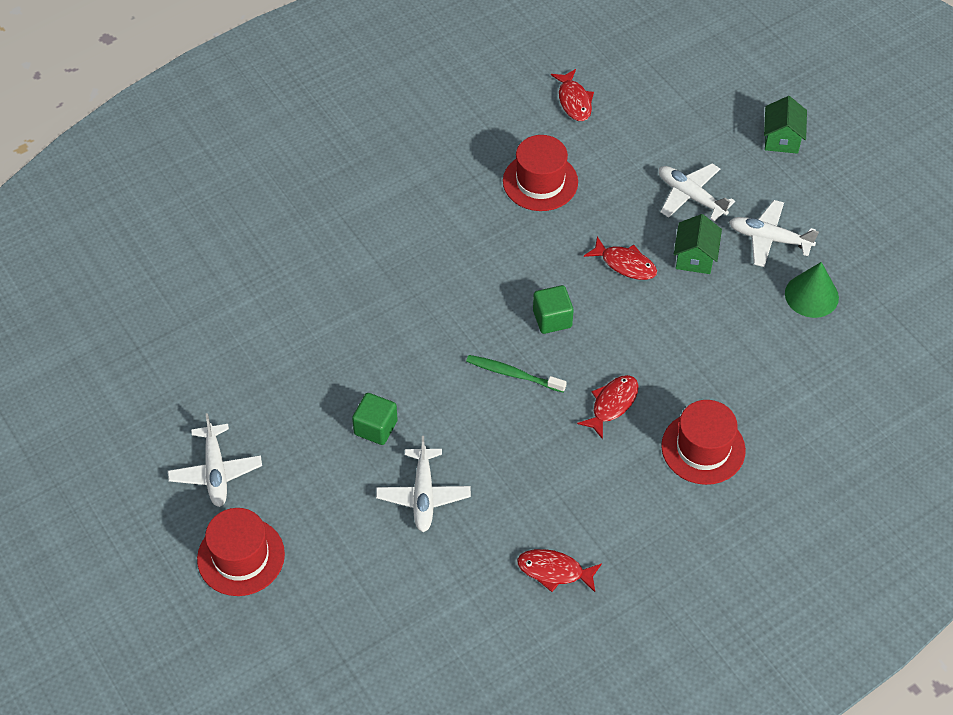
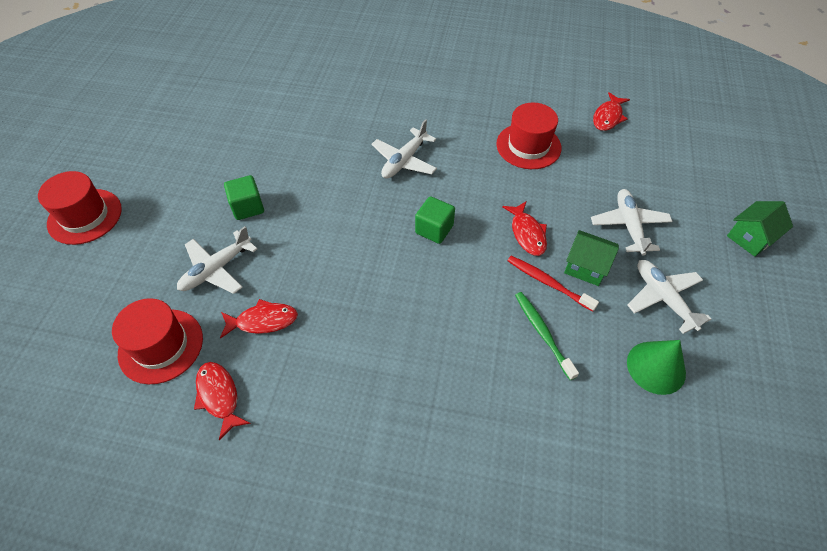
camera: 45 degrees right, 0 degrees up
white plane [168,413,262,507] -> white plane moved to [371,119,437,179]
green toothbrush [466,355,567,393] -> green toothbrush moved to [515,292,579,380]
red fish [577,375,639,439] -> red fish moved to [220,299,298,339]
red hat [661,400,746,485] -> red hat moved to [112,298,203,384]
green house [674,214,722,274] -> green house turned 60 degrees clockwise [564,230,619,286]
none -> red toothbrush [507,256,599,312]

